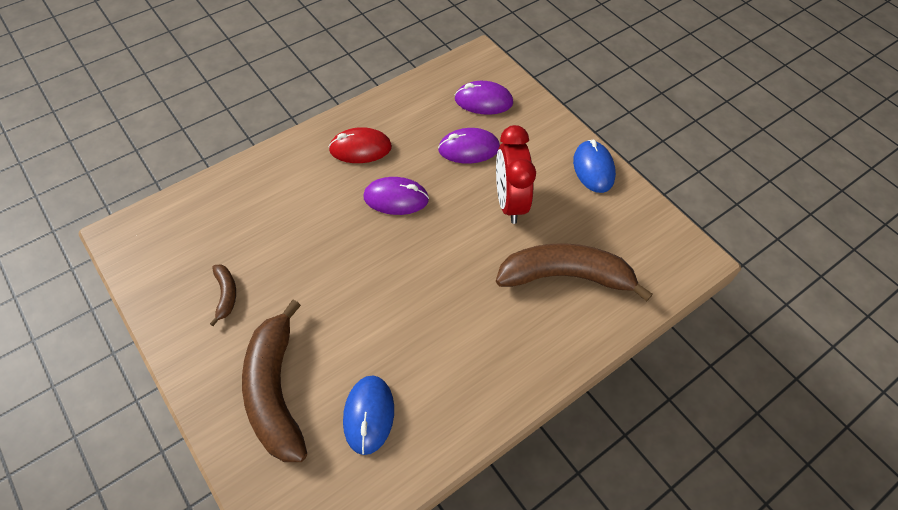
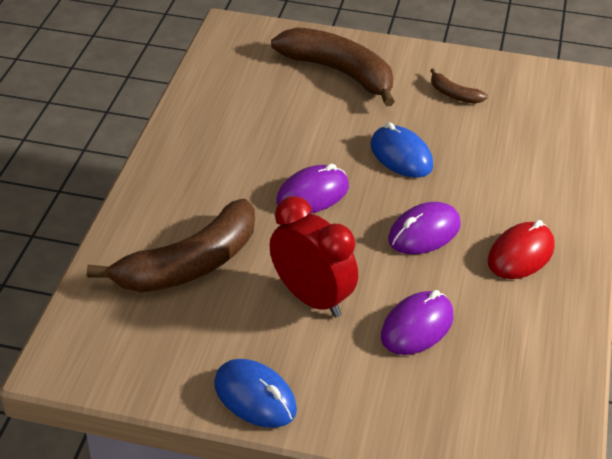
camera: 140 degrees right, 15 degrees down
blue mouse [343,376,394,455] -> blue mouse moved to [371,122,433,178]
purple mouse [455,81,513,115] -> purple mouse moved to [276,163,349,214]

